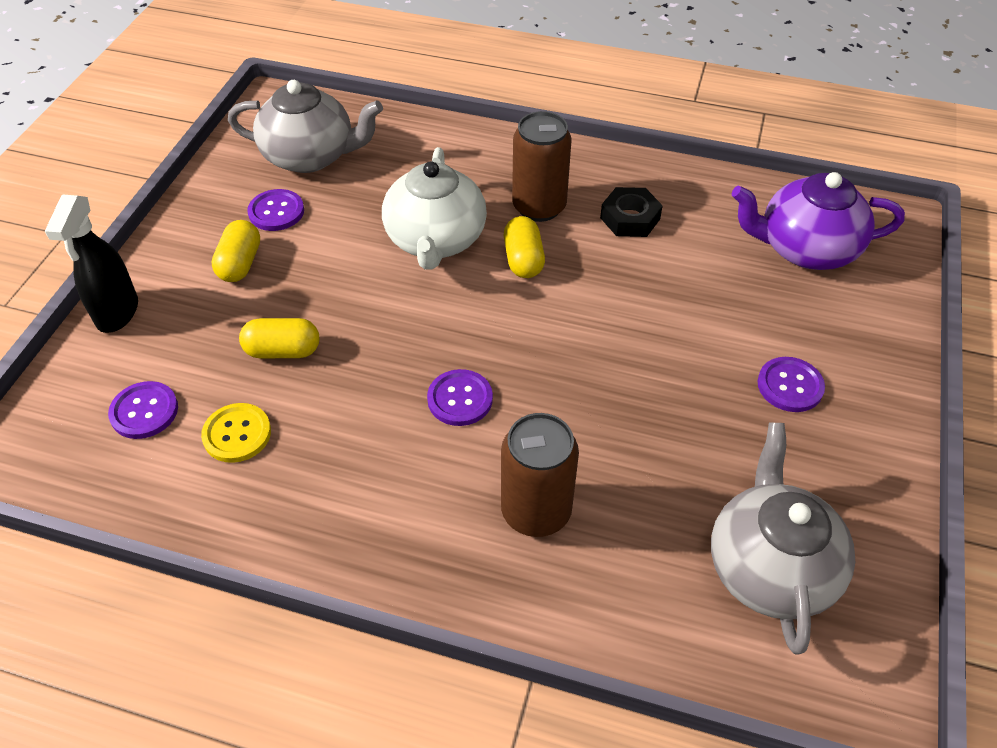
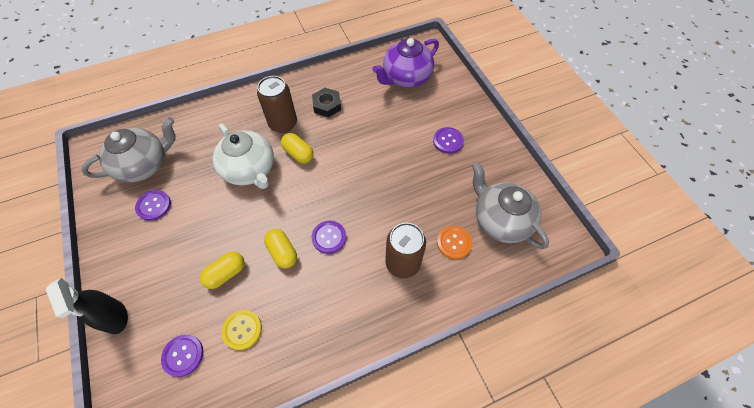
camera: 40 degrees left, 10 degrees up
yellow capsule [212,220,260,282] -> yellow capsule moved to [264,229,297,269]
none -> orange button [437,226,472,259]

